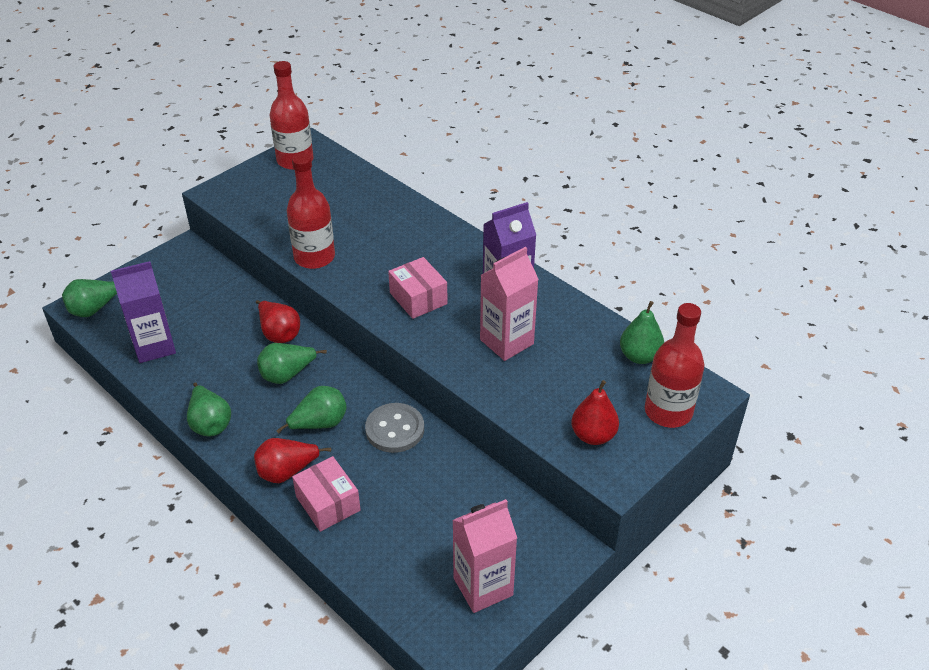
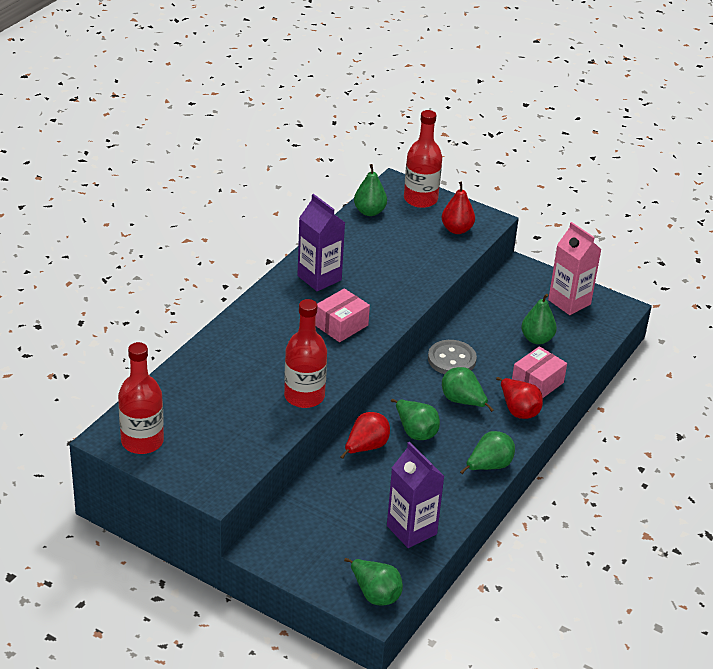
camera: 105 degrees left, 5 degrees down
pink carton [480,247,539,361] -> none
none -> green pear [521,294,557,344]

